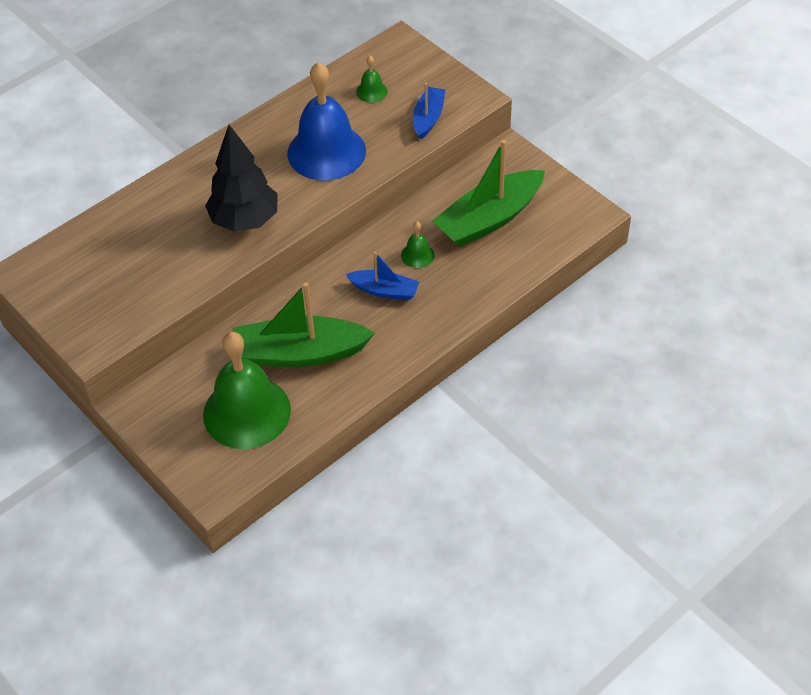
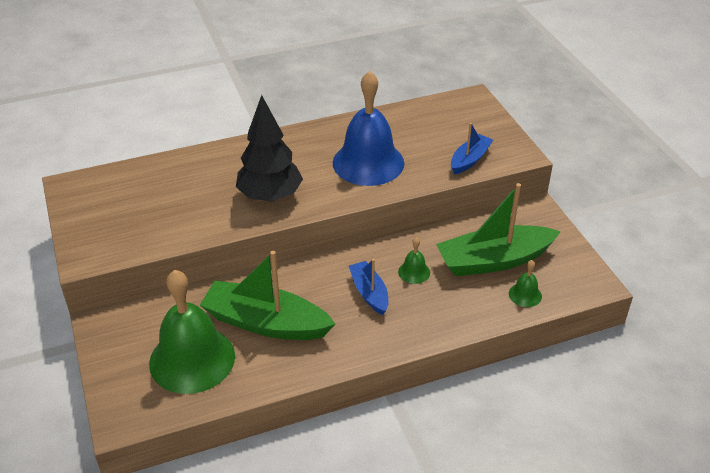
camera: 20 degrees right, 10 degrees down
blue boat [345,252,419,300] -> blue boat turned 150 degrees counterclockwise [349,259,389,315]
green bell [356,56,388,103] -> green bell moved to [509,260,542,307]

